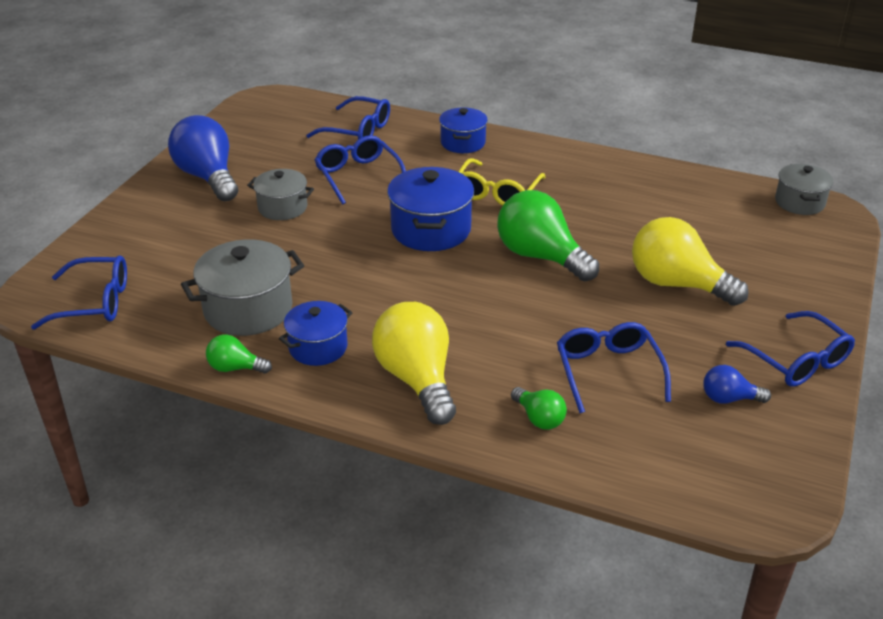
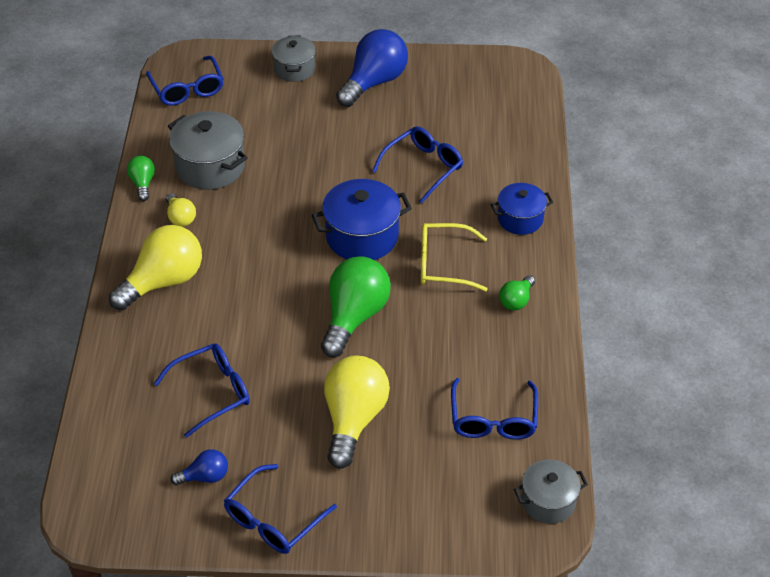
camera: 70 degrees right, 10 degrees up
grey pot [247,169,314,220] -> grey pot moved to [271,36,316,82]
blue pot [279,301,353,366] -> yellow light bulb [166,193,196,226]
blue glasses [306,96,390,140] -> blue glasses moved to [451,378,538,440]
green light bulb [511,387,567,430] -> green light bulb moved to [499,275,535,311]
blue light bulb [703,365,771,404] -> blue light bulb turned 90 degrees clockwise [171,449,228,485]

